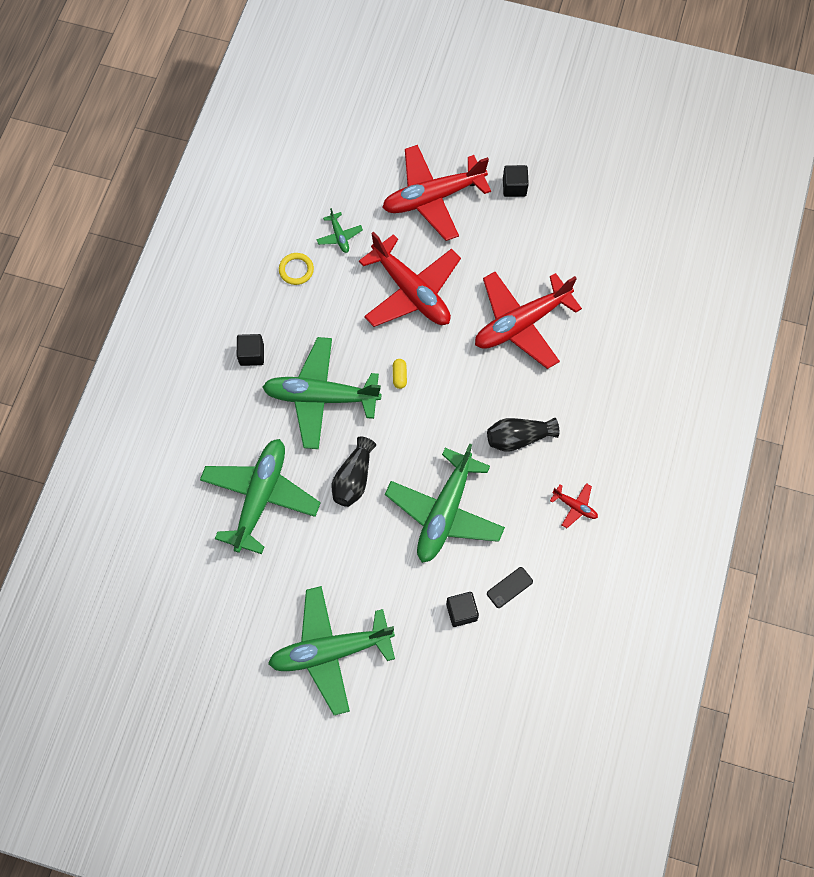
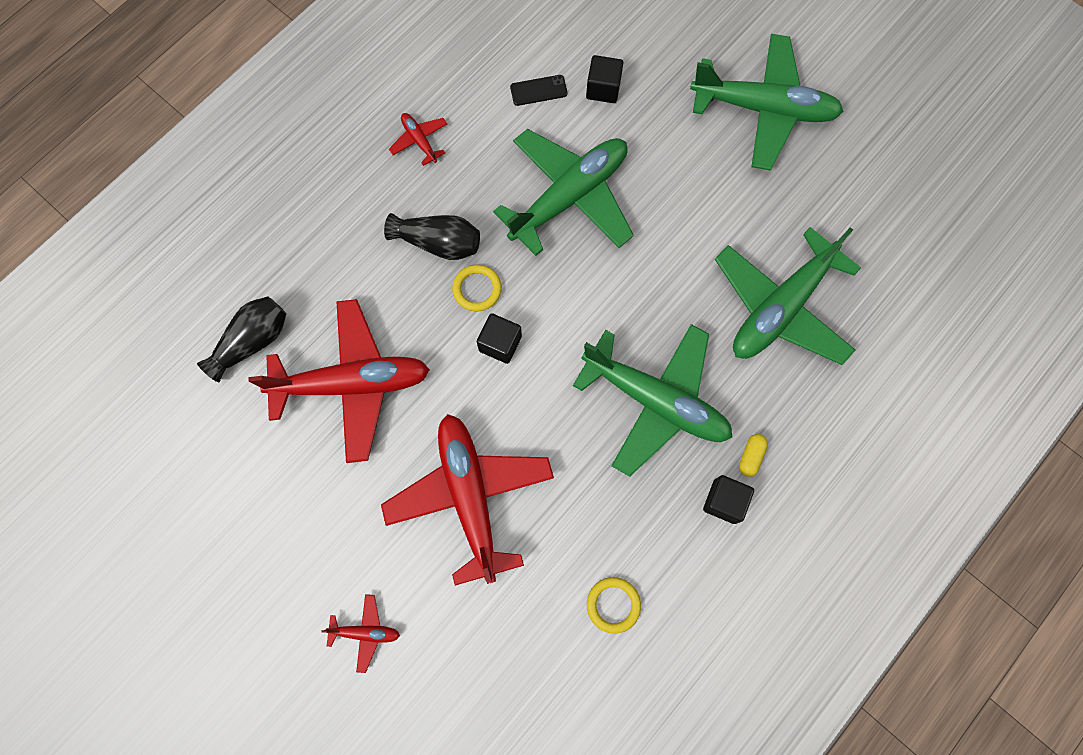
camera: 155 degrees left, 5 degrees up
green plane [316,208,363,253] -> none
black vase [331,436,376,507] -> black vase moved to [197,296,286,382]
red plane [382,145,491,241] -> red plane [321,594,400,673], size x0.42
yellow capsule [393,359,407,389] -> yellow capsule moved to [739,434,768,477]
black cube [503,165,529,197] -> black cube moved to [477,313,522,364]
none -> yellow ring [452,265,502,311]

